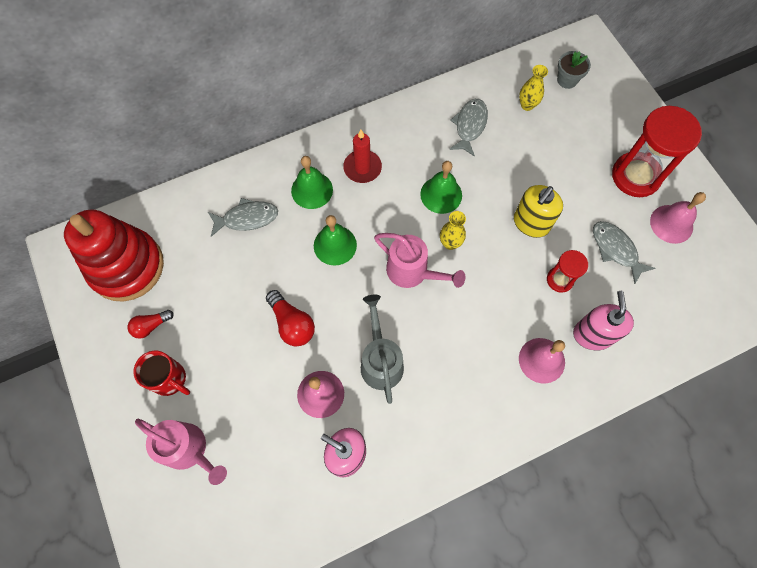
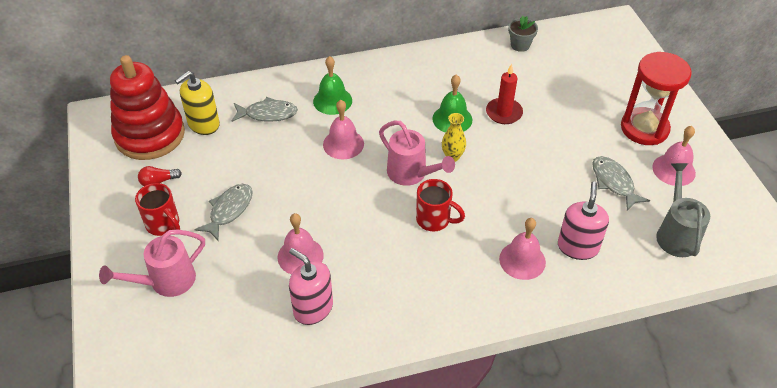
camera: 10 degrees right, 20 degrees down
pink watering can [135,419,227,485] -> pink watering can turned 105 degrees clockwise [99,229,205,297]
red light bulb [266,290,315,346] -> none
green bell [314,215,357,266] -> pink bell [323,100,364,159]
red candle [343,130,382,183] -> red candle moved to [486,64,523,124]
grey watering can [361,295,404,404] -> grey watering can moved to [656,163,710,257]
grey fish [449,99,488,157] -> grey fish moved to [194,184,253,241]
yellow soap dispenser [514,185,563,238] -> yellow soap dispenser moved to [175,71,220,135]
yellow vase [519,65,548,111] -> none
red hourglass [547,250,588,293] -> none
grey flower pot [557,51,591,89] -> grey flower pot moved to [508,16,538,52]
none -> red mug [416,179,465,232]

